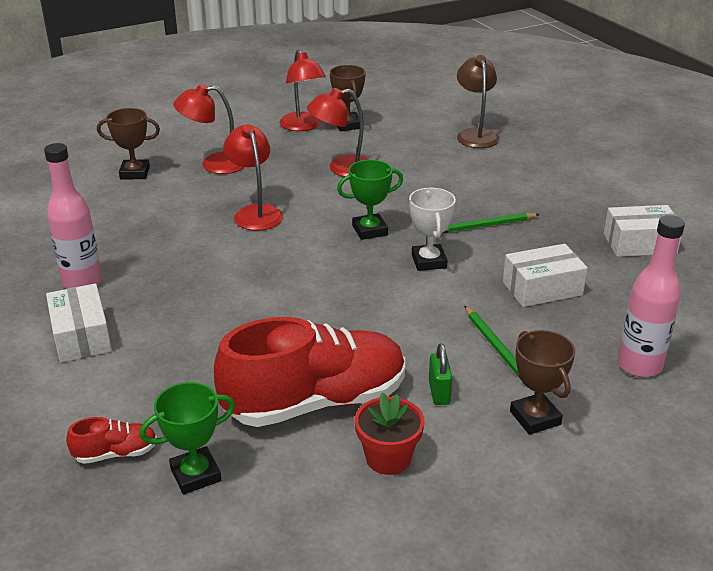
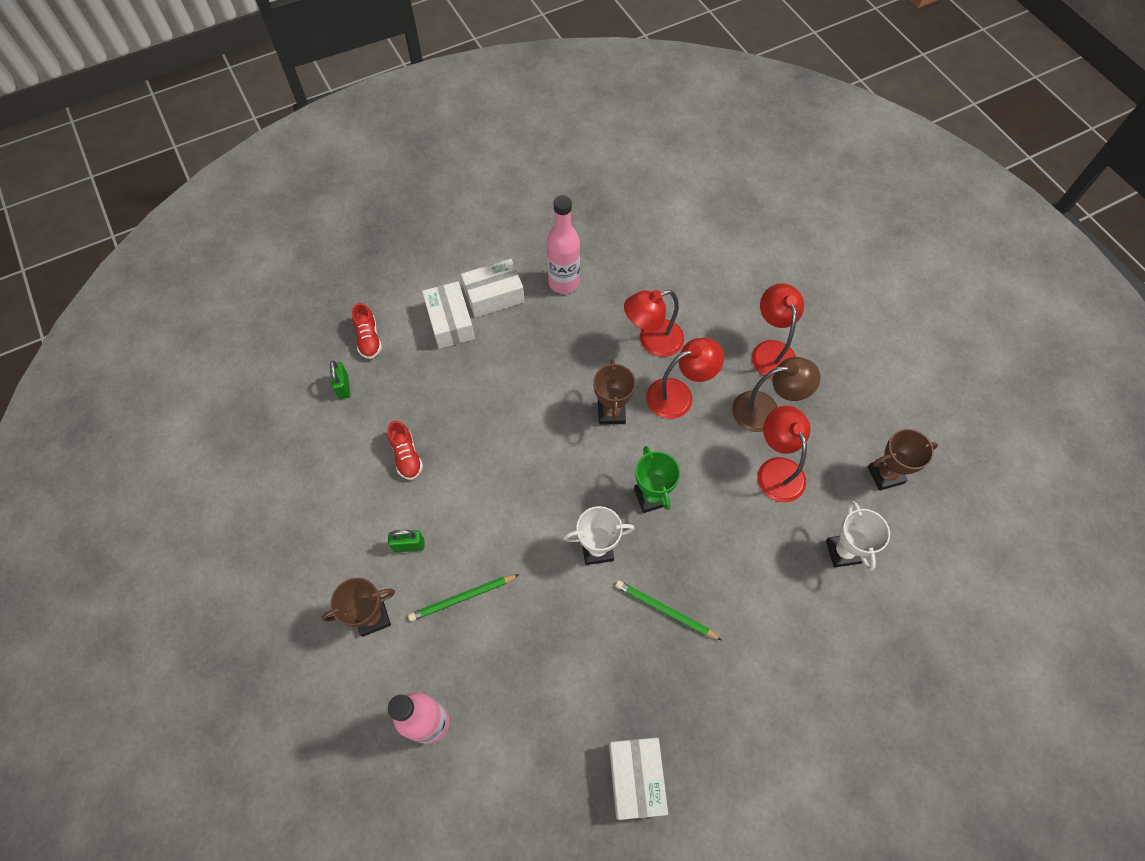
camera: 90 degrees right, 30 degrees up
brown trophy [97,108,160,180] -> brown trophy moved to [593,359,636,425]
green trophy [140,382,235,494] -> green padlock [330,360,350,399]
red shoe [214,317,405,427] -> red shoe [388,420,423,480], size x0.41
red lamp [279,50,326,131] -> red lamp moved to [624,290,684,357]
red flower pot [355,392,425,475] -> none
green pencil [443,213,540,233] -> green pencil turned 45 degrees counterclockwise [615,580,722,640]
brown lamp [457,55,500,148] -> brown lamp moved to [732,357,821,432]
white box [503,244,588,307] -> white box moved to [422,281,475,349]
none -> white trophy [826,501,890,571]

